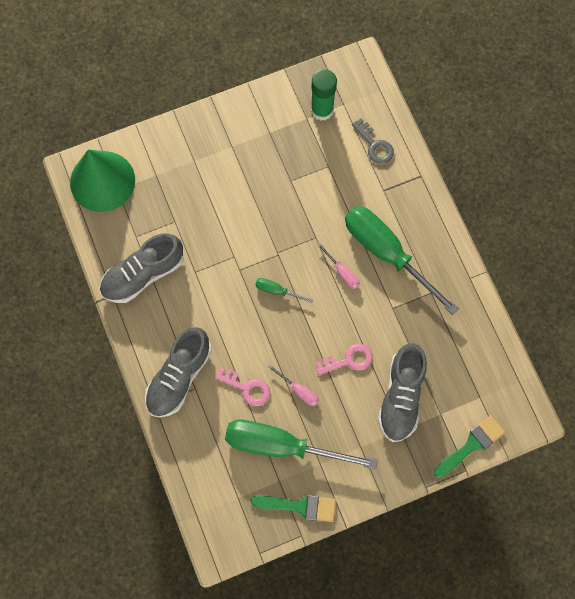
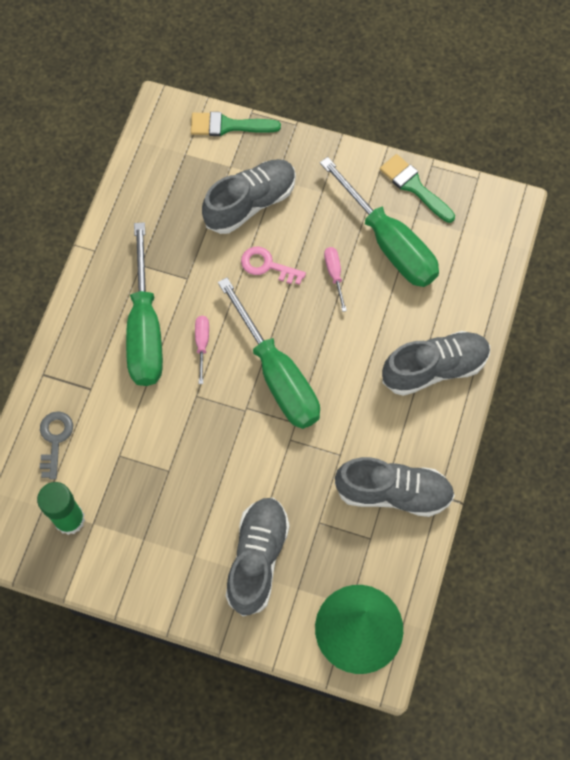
camera: 140 degrees left, 5 degrees down
pink key [215,368,270,406] -> none
green screwdriver [255,278,313,303] -> green screwdriver [218,277,320,429], size x2.45
none -> grey shoe [226,498,290,616]

